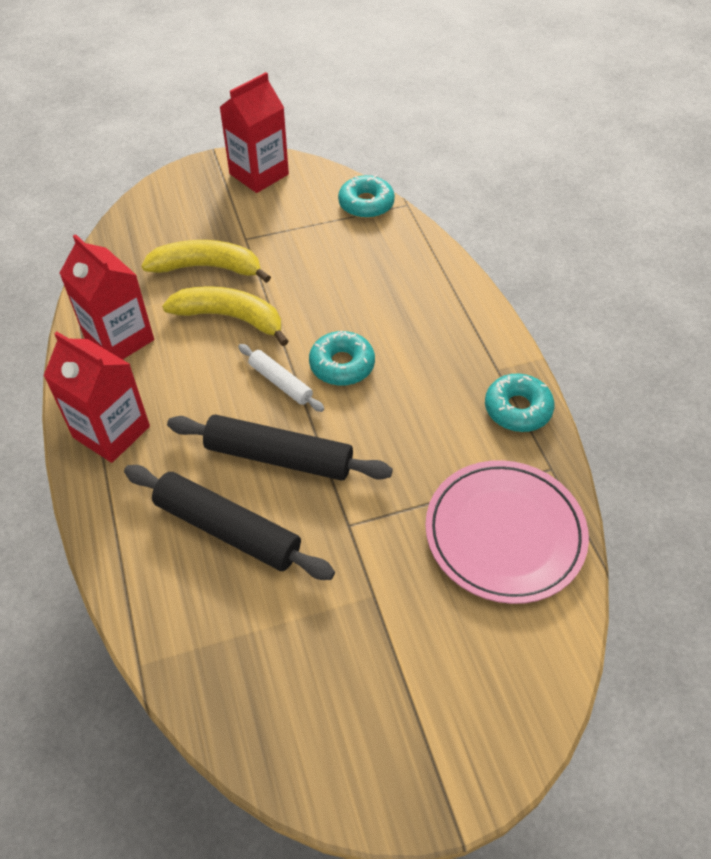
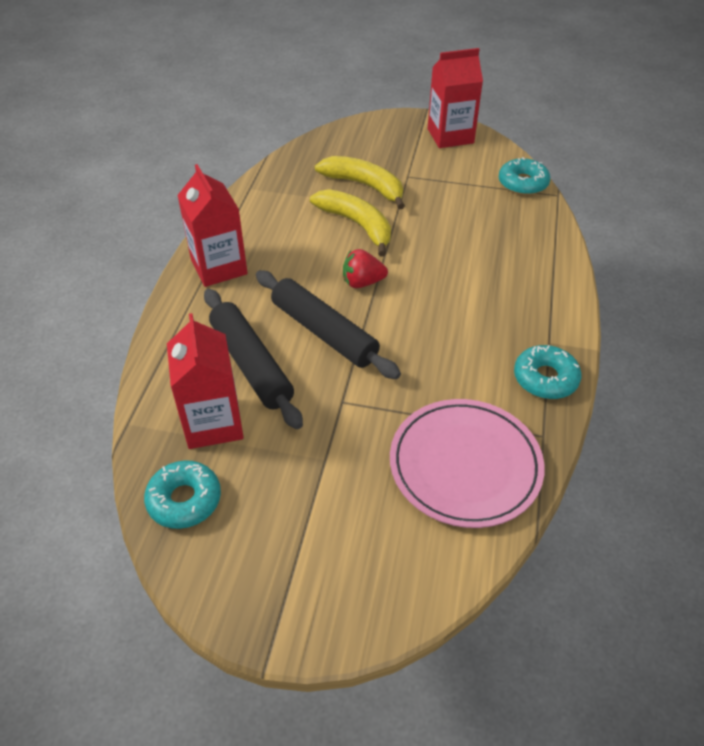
camera: 30 degrees right, 5 degrees down
red carton [59,234,154,360] -> red carton moved to [167,313,244,449]
white rolling pin [238,344,324,412] -> red strawberry [343,249,388,288]
turquoise donut [309,331,375,386] -> turquoise donut moved to [144,460,221,529]

